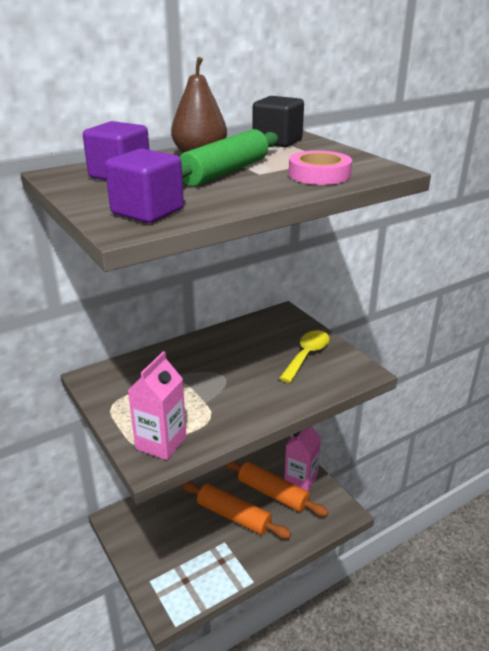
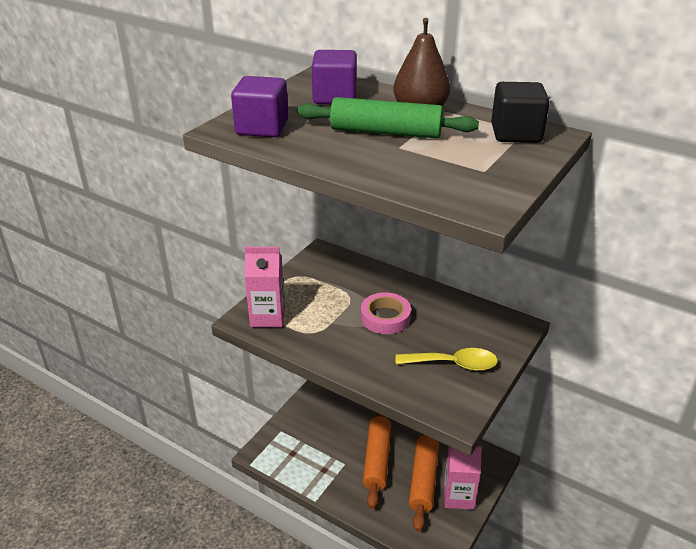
camera: 65 degrees right, 5 degrees up
pink tape [289,150,352,185] -> pink tape moved to [361,292,411,334]

